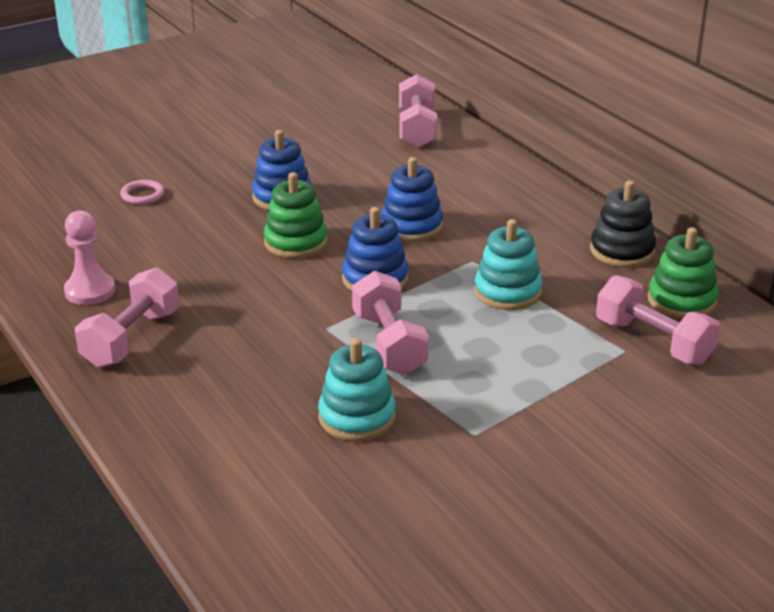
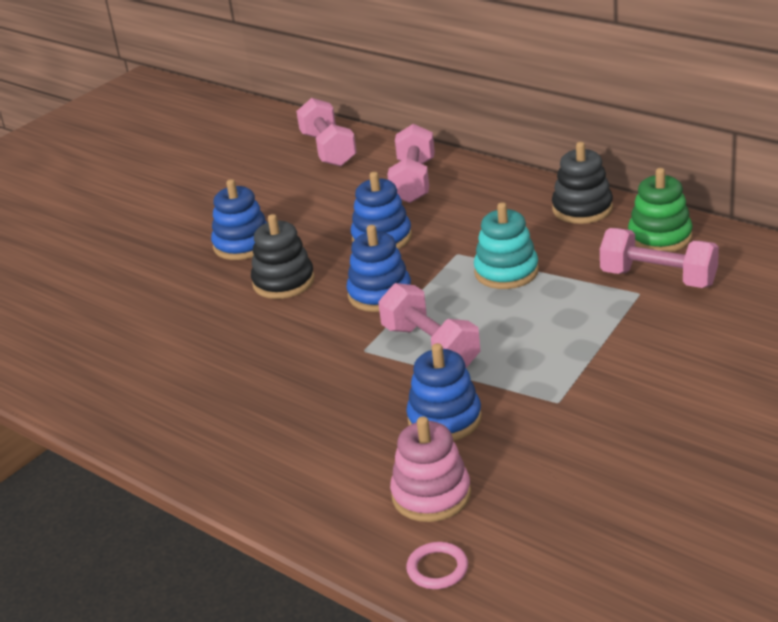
camera: 15 degrees left, 0 degrees up
pink pawn [64,210,115,305] -> none
pink dumbbell [75,267,179,368] -> pink dumbbell moved to [387,124,435,203]
pink ring [120,180,164,205] -> pink ring moved to [406,542,468,589]
green stacking toy [264,172,328,258] -> black stacking toy [251,214,315,299]
turquoise stacking toy [318,338,396,441] -> blue stacking toy [406,343,482,441]
none -> pink stacking toy [390,416,471,522]

